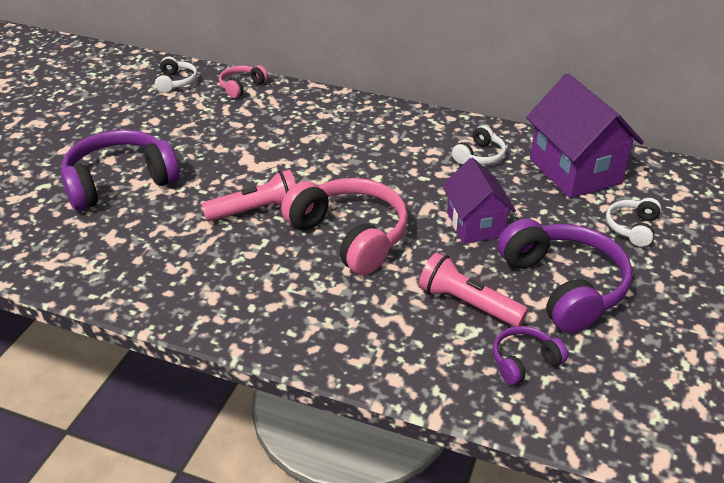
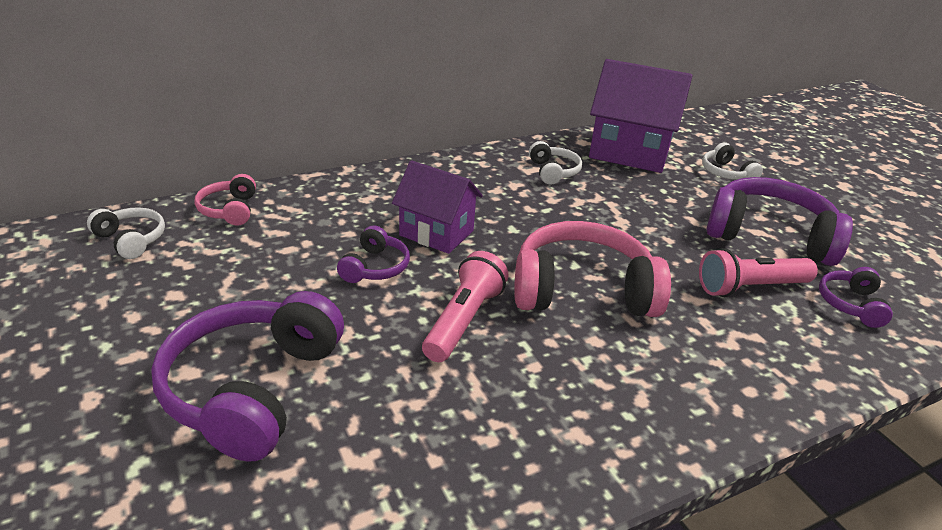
camera: 50 degrees left, 5 degrees down
purple house [443,158,516,244] -> purple house moved to [392,160,483,254]
none -> purple headphones [337,225,410,283]

